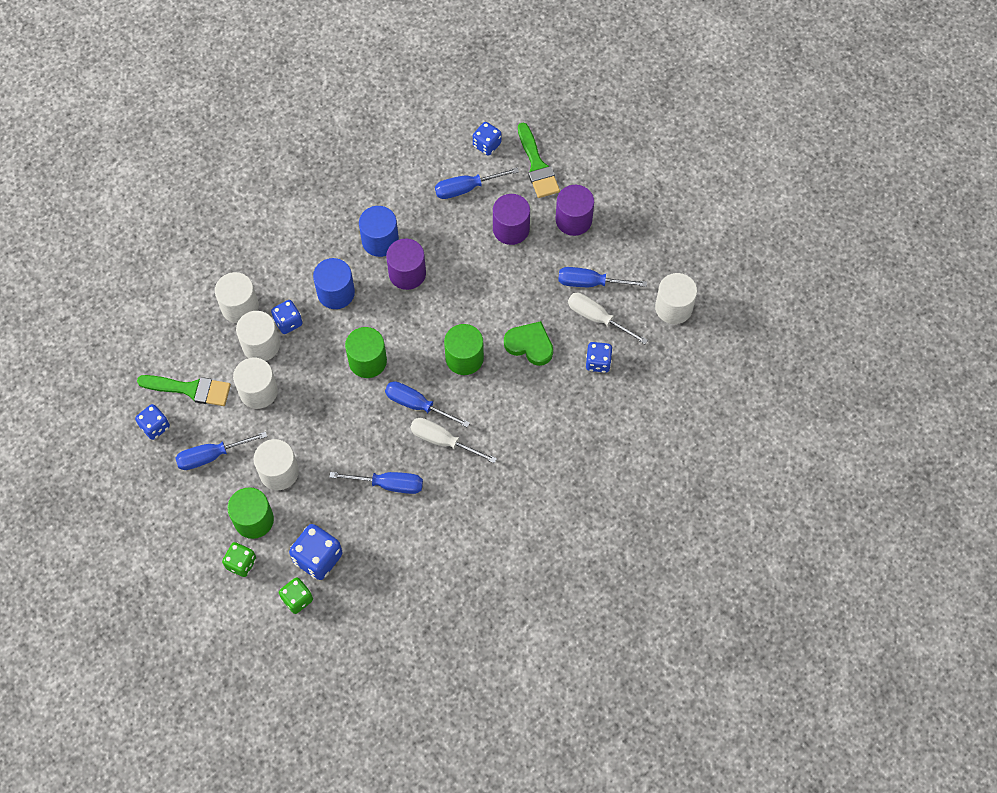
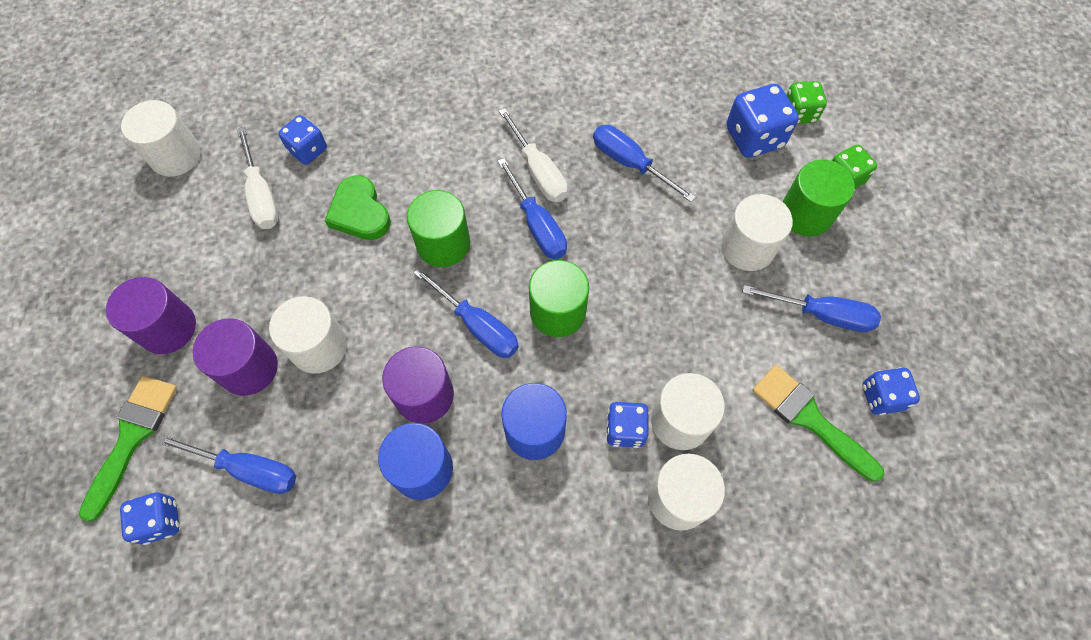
camera: 145 degrees left, 0 degrees up
white cylinder [233,358,278,409] -> white cylinder moved to [269,296,347,374]
blue screwdriver [558,267,647,287] -> blue screwdriver moved to [414,267,519,358]

